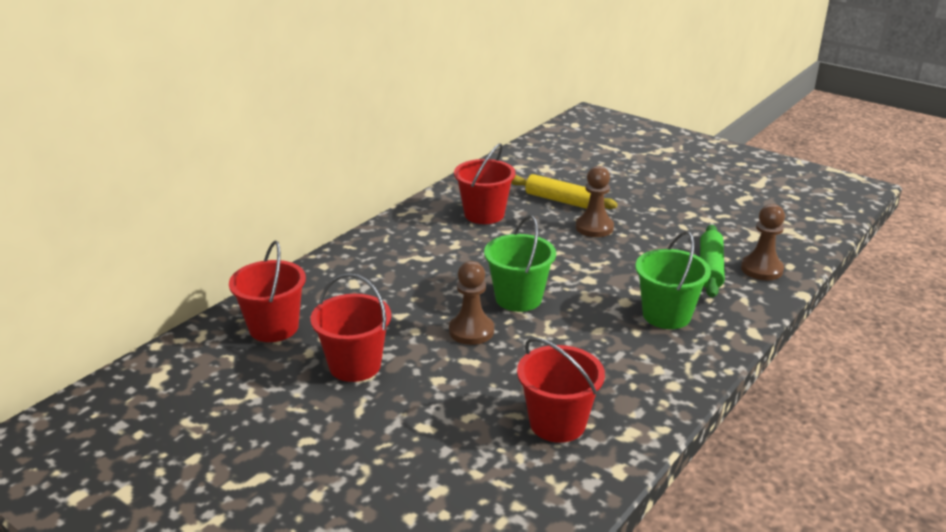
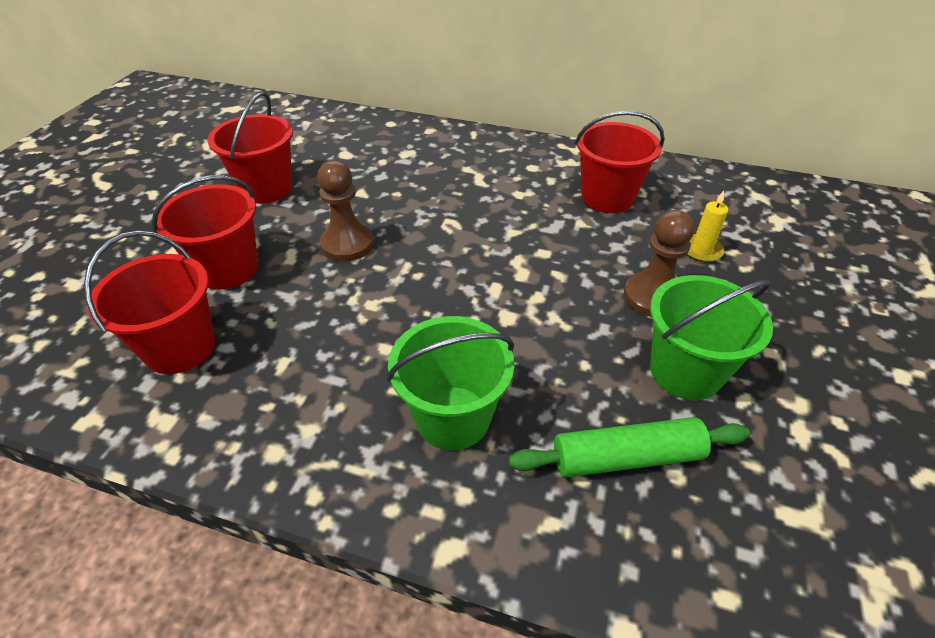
camera: 70 degrees right, 15 degrees up
red bucket [229,241,306,342] -> red bucket moved to [152,175,258,289]
green bucket [484,215,556,312] -> green bucket moved to [650,275,773,400]
yellow rolling pin [511,174,618,209] -> yellow candle [687,191,728,262]
brown pawn [741,204,785,281] -> none

